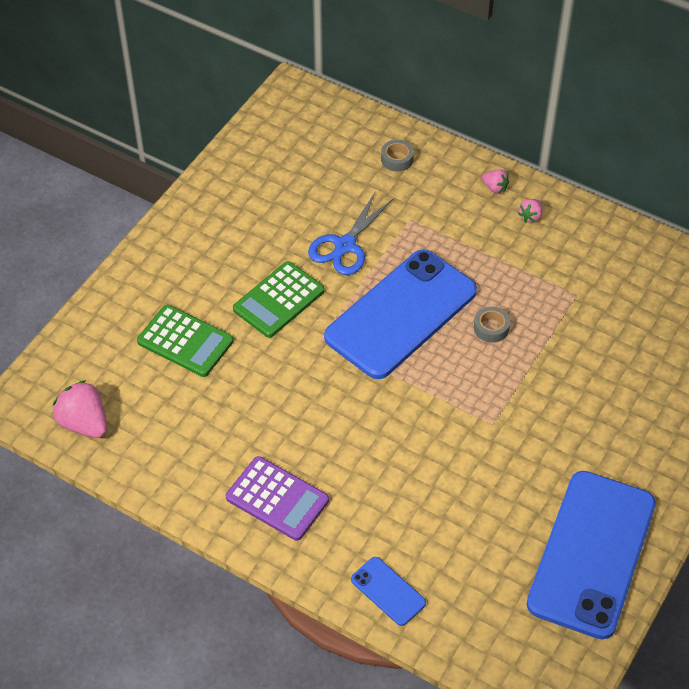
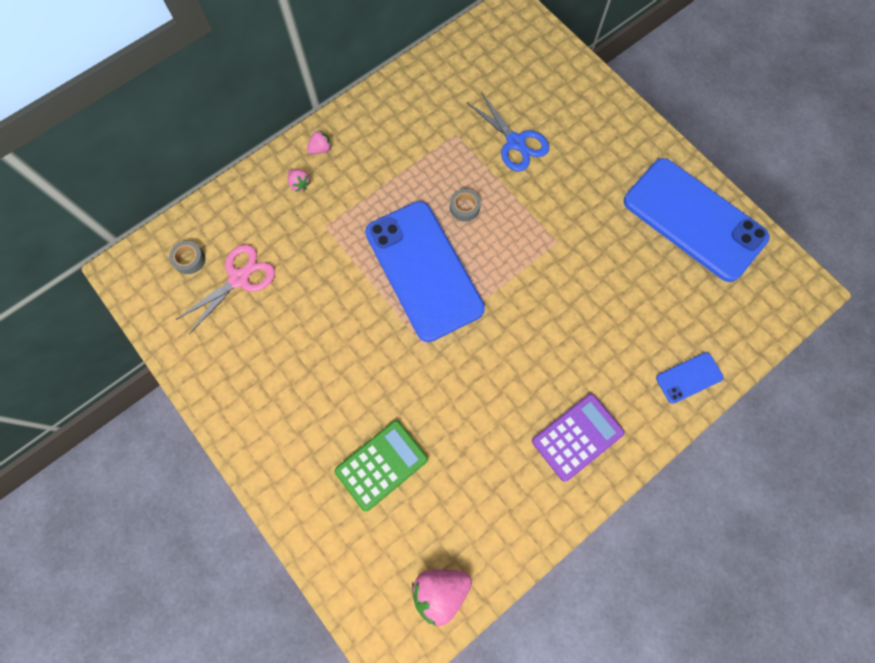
camera: 70 degrees left, 20 degrees up
green calculator [233,261,325,338] -> none
blue scissors [308,192,394,275] -> blue scissors moved to [467,92,549,172]
grey tape [381,140,414,172] -> grey tape moved to [169,241,205,274]
pink strawberry [518,199,542,223] -> pink strawberry moved to [288,169,311,192]
none -> pink scissors [175,244,275,334]

